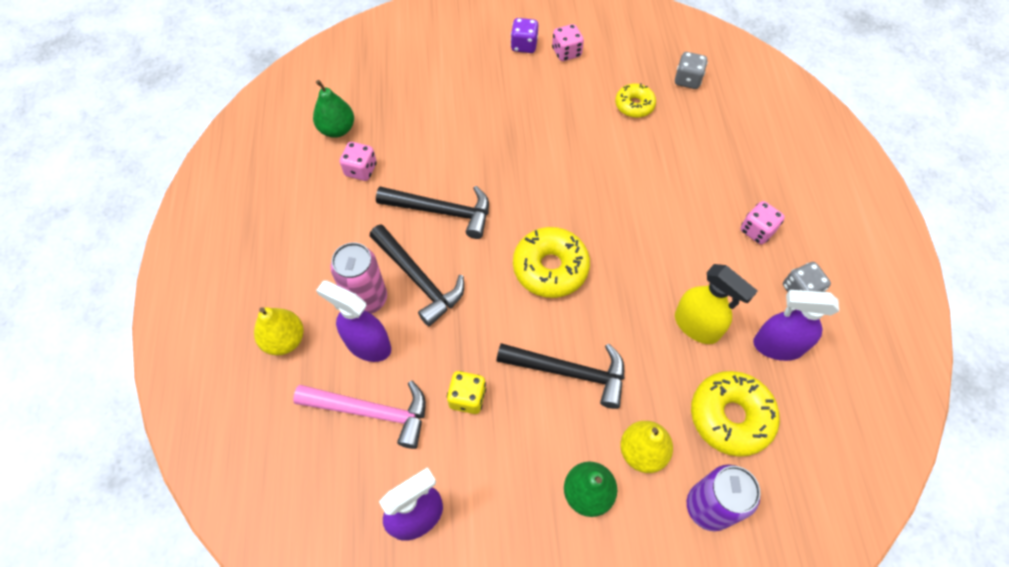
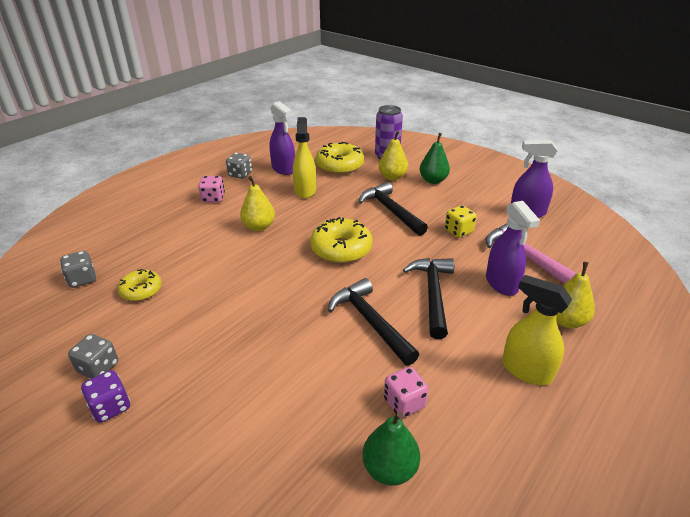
camera: 135 degrees left, 25 degrees down
pink can [331,242,387,314] -> none
pink dice [552,24,584,61] -> grey dice [68,334,118,379]
none -> yellow pear [240,176,275,231]
none -> yellow spray bottle [502,275,572,385]

